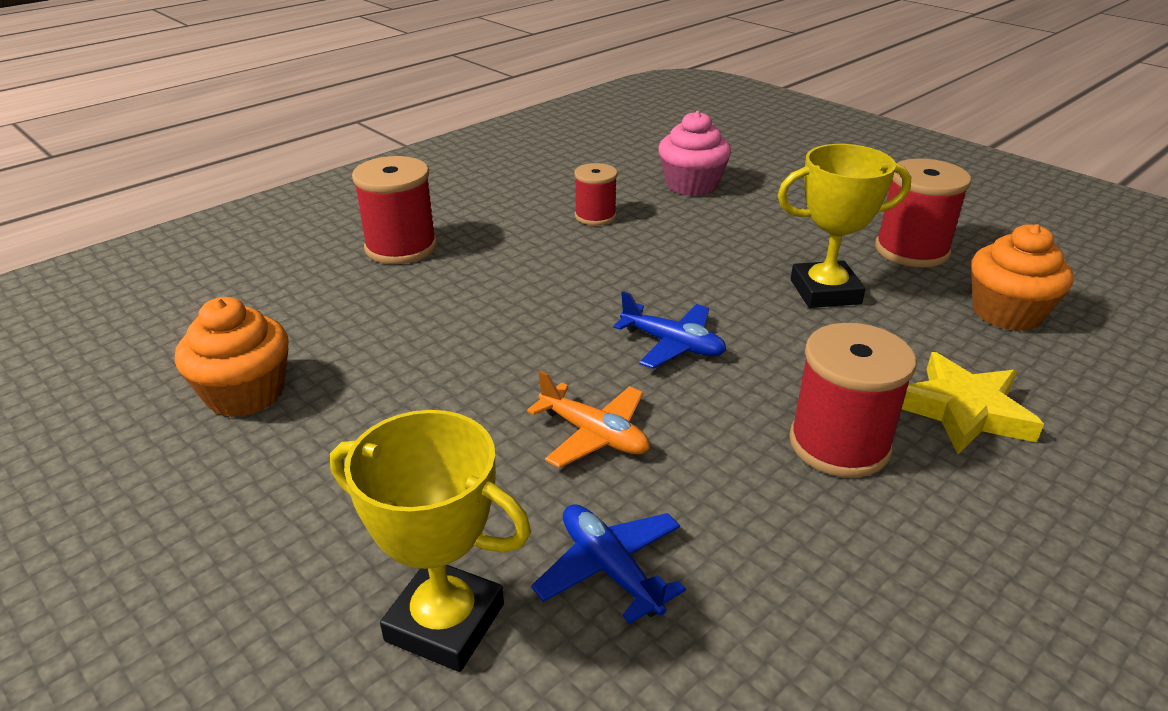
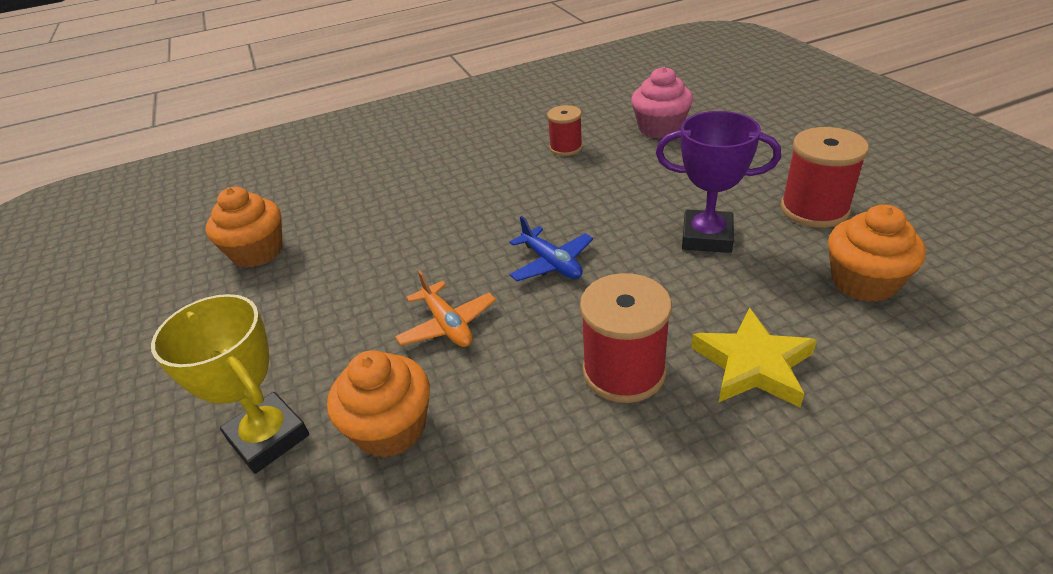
camera: 25 degrees right, 5 degrees up
red spool [352,156,437,264] -> none
blue plane [531,504,686,624] -> orange cupcake [327,351,430,458]
yellow trophy [777,144,911,308] -> purple trophy [656,111,781,253]

